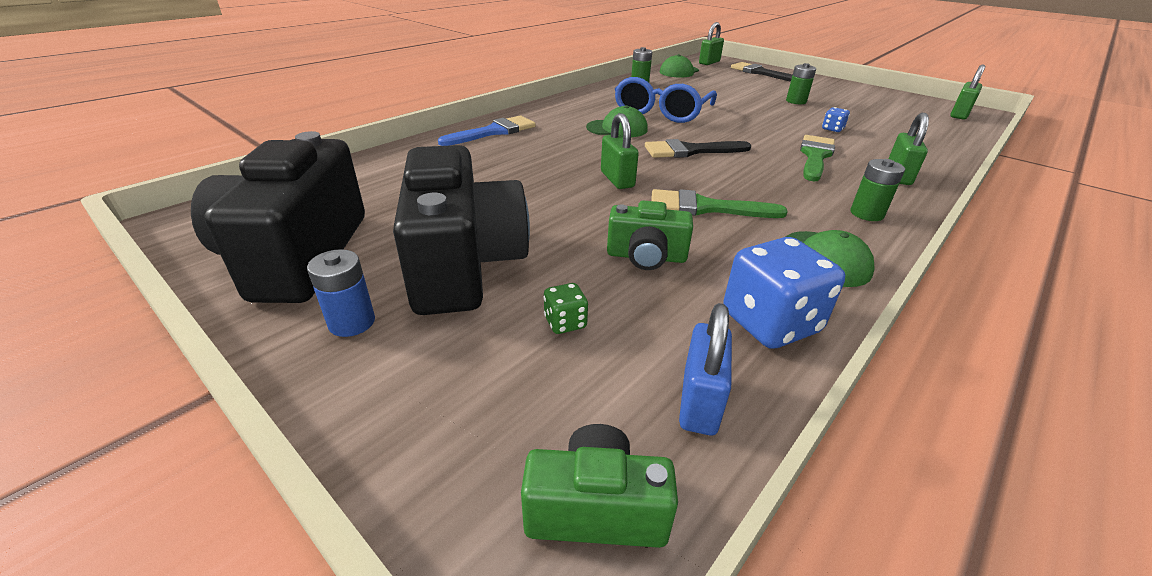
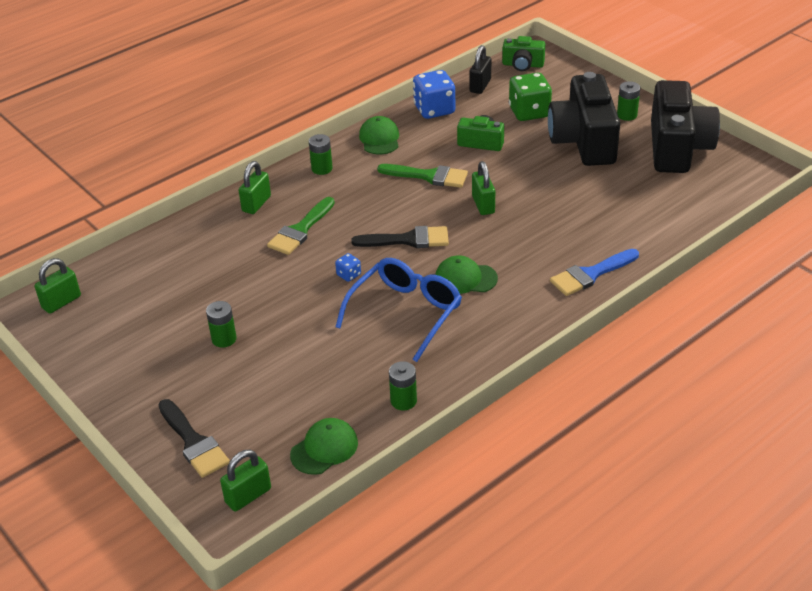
camera: 170 degrees left, 5 degrees up
blue battery [307,249,375,337] -> green battery [617,81,640,121]
green dice [543,283,588,334] -> green dice [509,72,552,121], size x2.14
blue padlock [679,303,732,435] -> black padlock [469,45,491,94]
blue dice [822,107,850,132] -> blue dice moved to [335,253,361,282]

